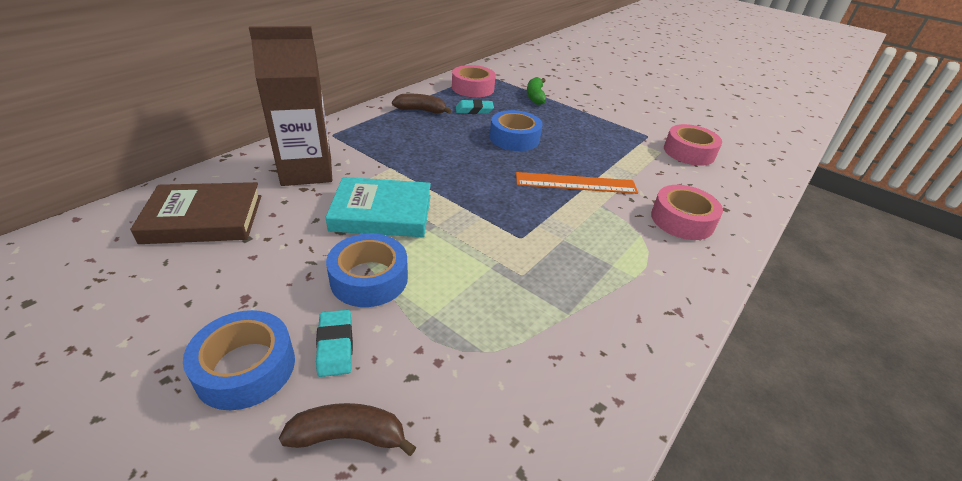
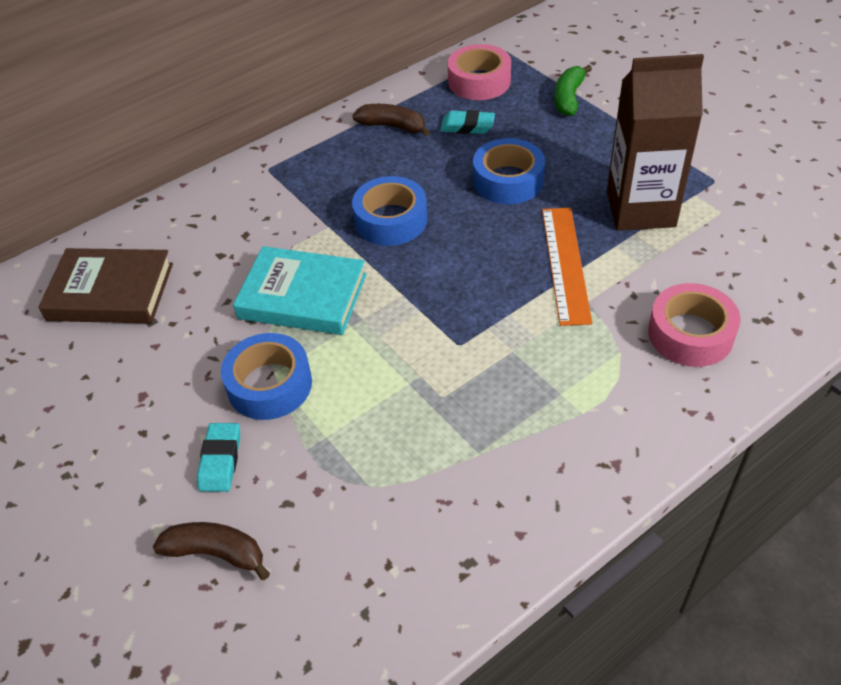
camera: 20 degrees right, 10 degrees up
blue tape [183,310,295,410] -> blue tape moved to [352,176,427,246]
brown carton [249,26,332,186] -> brown carton moved to [607,54,704,231]
orange ruler [516,172,638,194] -> orange ruler turned 75 degrees clockwise [542,208,592,326]
pink tape [664,124,722,166] -> none

